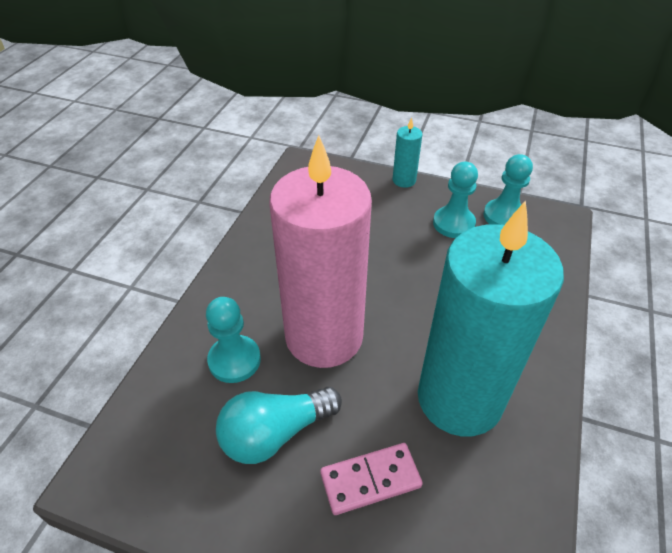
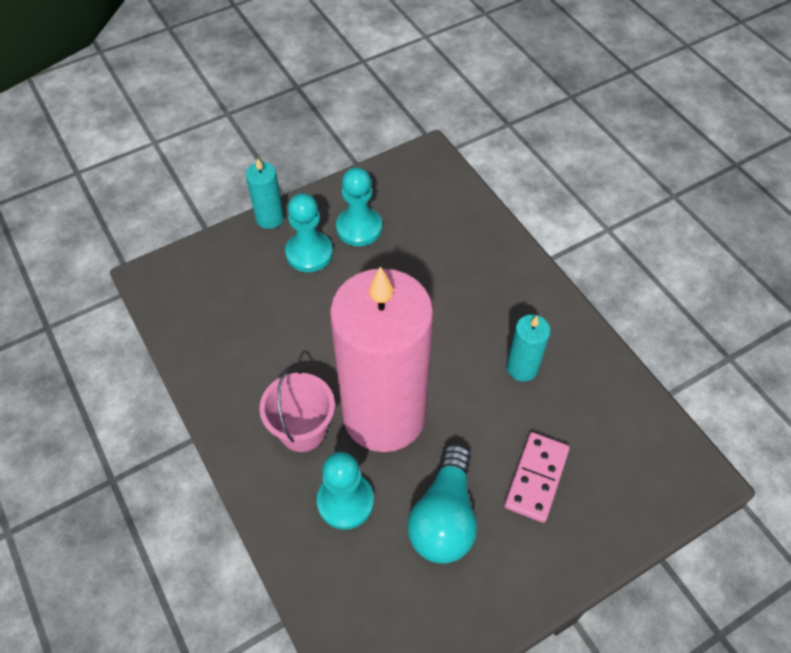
camera: 50 degrees left, 10 degrees up
turquoise candle [418,200,564,436] -> turquoise candle [507,315,550,382], size x0.40
turquoise pawn [484,154,533,225] -> turquoise pawn moved to [285,193,333,272]
none -> pink bucket [259,367,335,452]

